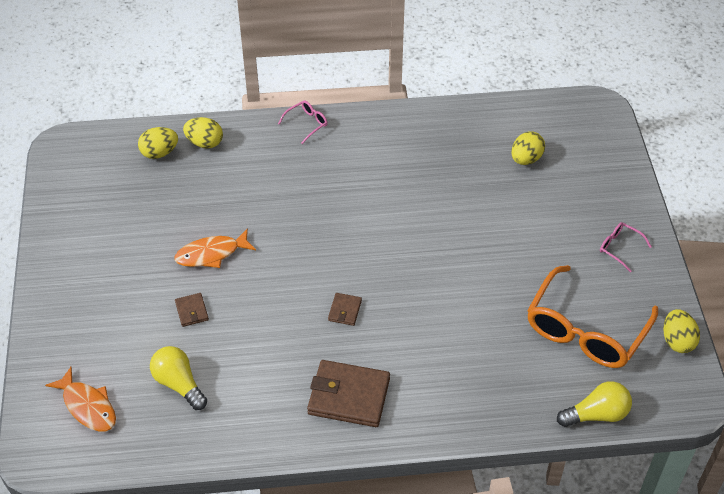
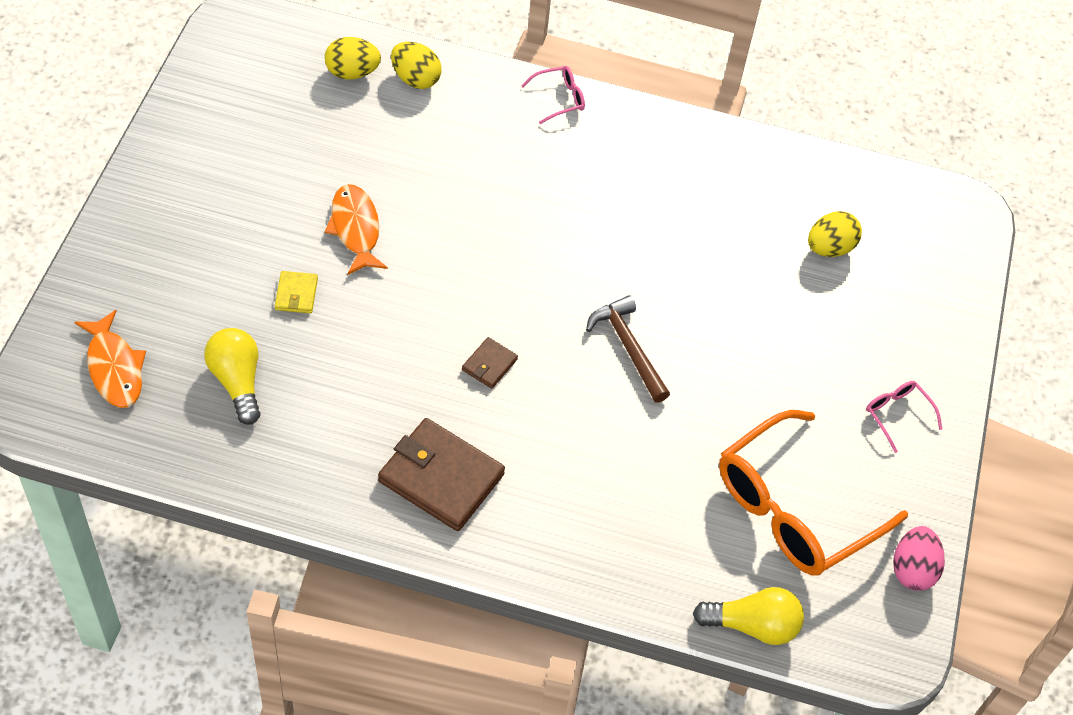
camera: 15 degrees right, 5 degrees up
orange fish [174,228,256,268] -> orange fish turned 75 degrees clockwise [325,184,388,275]
brown wallet [175,293,209,327] -> yellow wallet [275,271,318,314]
yellow egg [663,309,700,353] -> pink egg [893,526,945,591]
none -> brown hammer [586,295,670,403]

